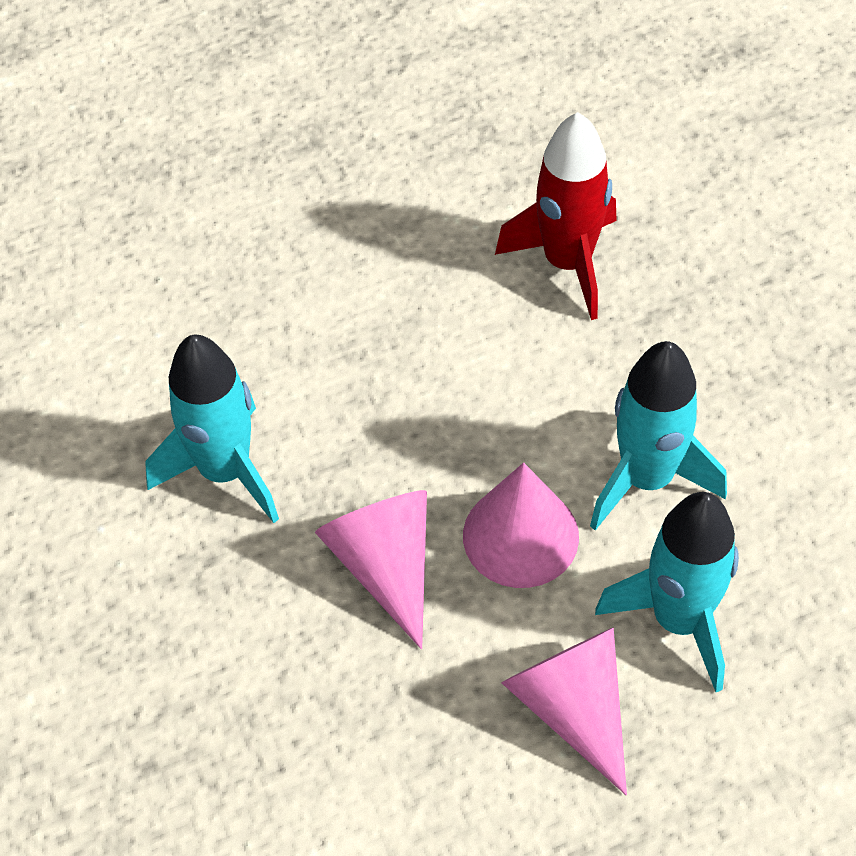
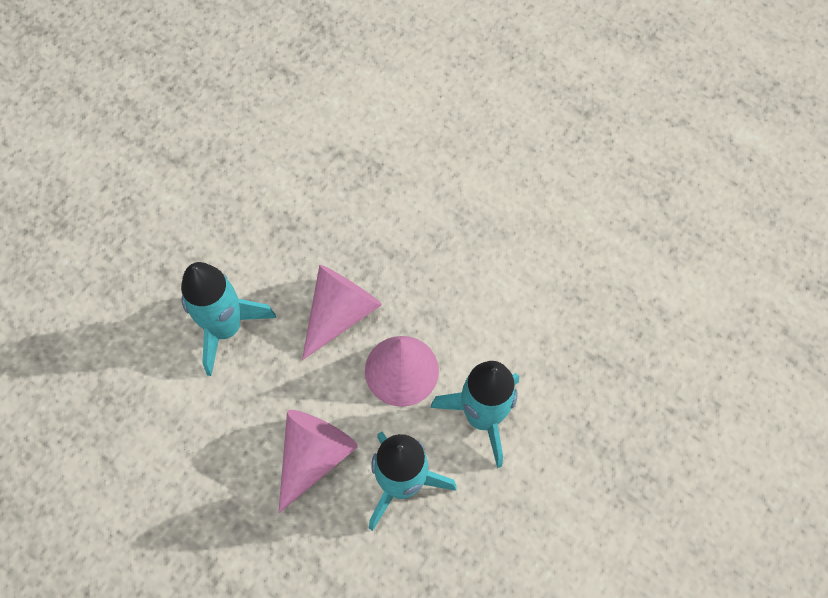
camera: 55 degrees right, 10 degrees up
turquoise rocket [145,335,279,523] -> turquoise rocket moved to [181,262,276,376]
red rocket [495,112,617,320] -> none

